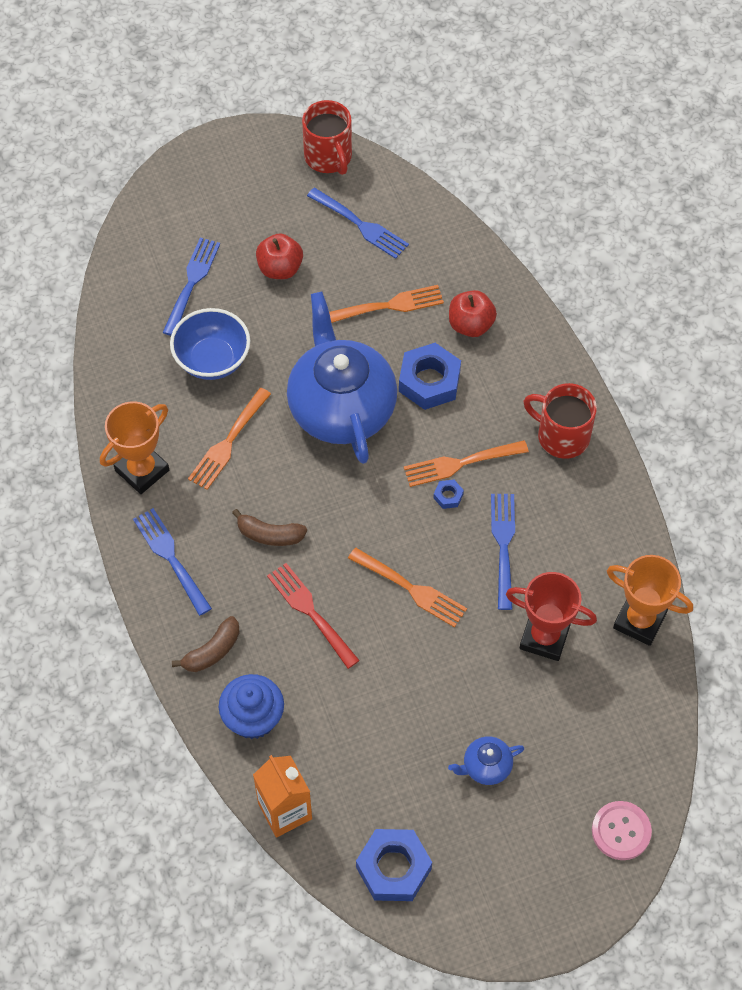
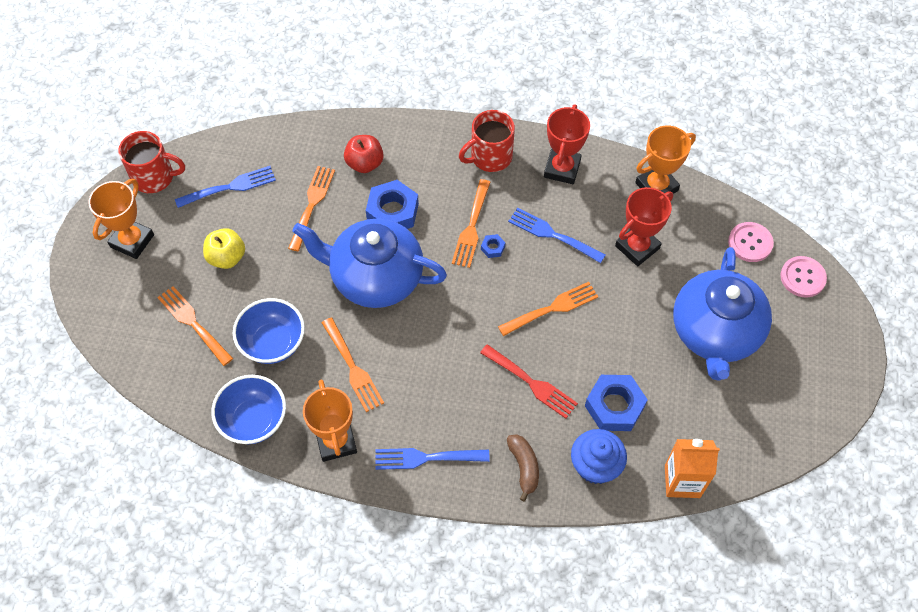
camera: 60 degrees left, 0 degrees up
blue fork [162,238,220,336] -> orange fork [157,286,233,366]
brown banana [232,509,307,546] -> none
red apple [256,233,303,279] -> yellow apple [203,228,245,269]
red fork [267,563,360,669] -> red fork turned 135 degrees counterclockwise [480,344,578,419]
blue nut [356,829,432,901] -> blue nut moved to [585,375,648,431]
blue teapot [448,736,525,785] -> blue teapot [673,247,772,381], size x2.45
none -> orange trophy [88,179,154,259]
none -> blue bowl [211,375,286,444]
none -> red trophy [544,104,590,184]
none -> pink button [728,222,774,262]

